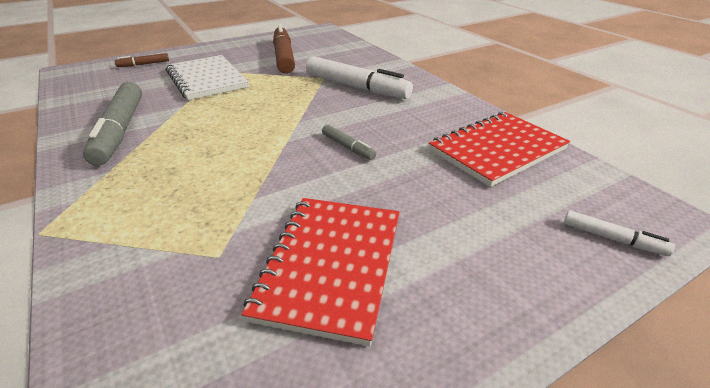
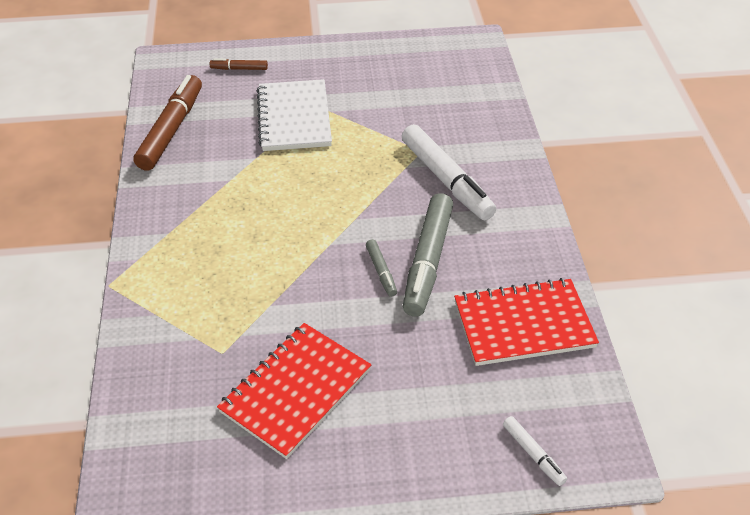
camera: 25 degrees right, 10 degrees up
grey marker [83,82,142,165] -> grey marker moved to [403,193,453,317]
brown marker [273,24,295,74] -> brown marker moved to [133,75,202,171]

